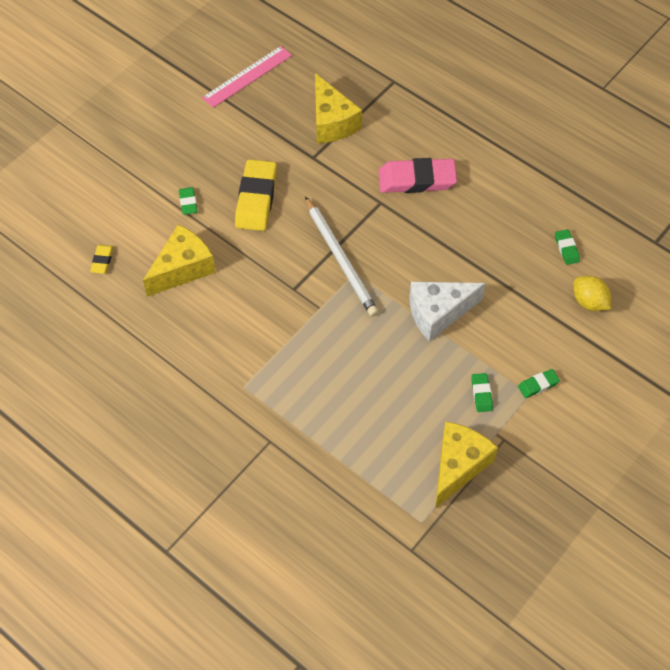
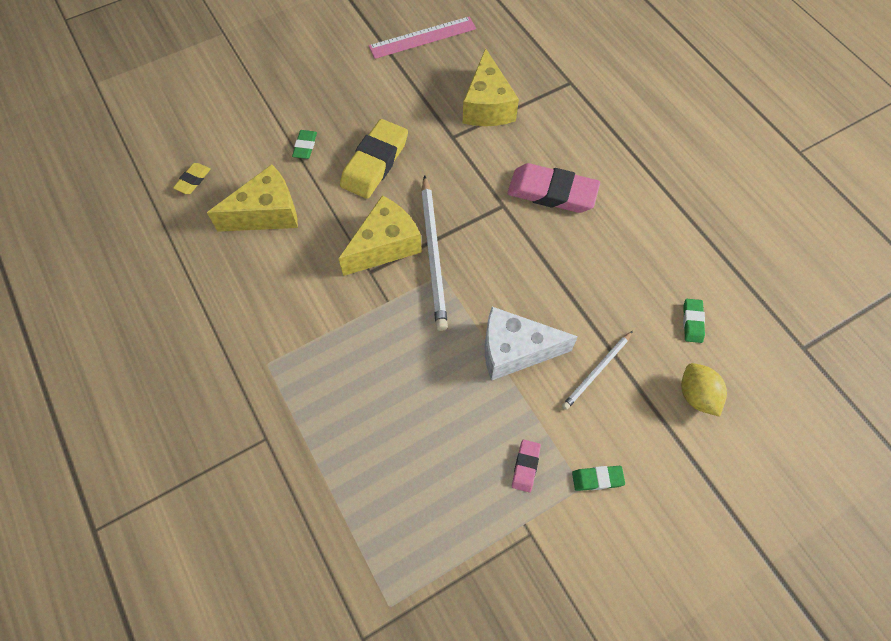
camera: 20 degrees right, 5 degrees up
yellow cheese [435,422,498,508] -> yellow cheese moved to [338,196,422,276]
green eraser [471,373,493,412] -> pink eraser [512,440,541,492]
none -> white pencil [562,331,633,410]

